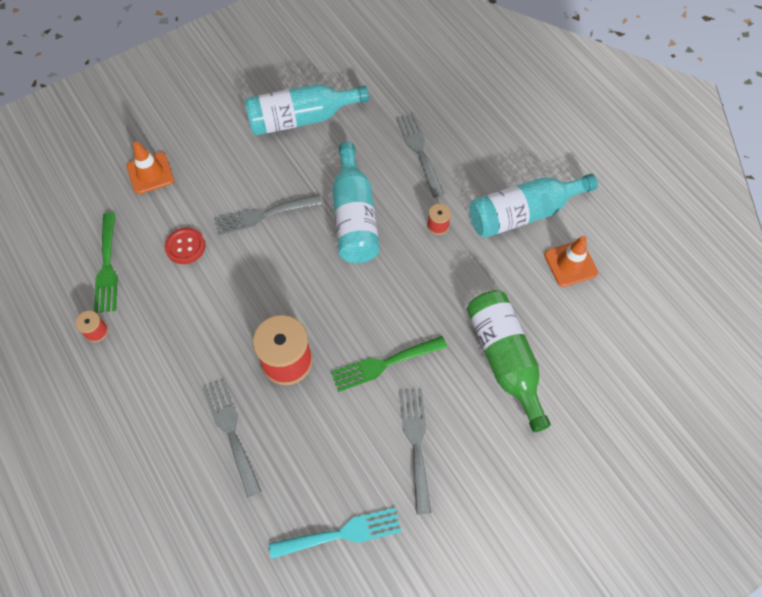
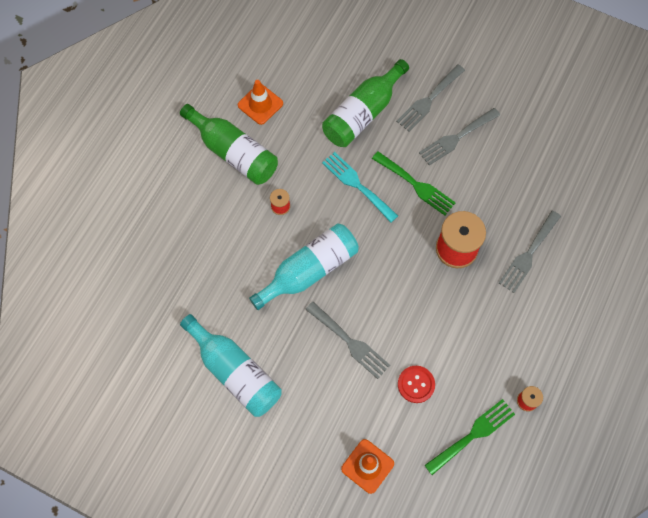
camera: 120 degrees left, 5 degrees up
turquoise fork [269,507,402,559] -> turquoise fork moved to [322,152,398,223]
grey fork [396,113,444,197] -> grey fork moved to [396,65,465,132]
turquoise bottle [469,174,598,238] -> green bottle [180,104,278,185]

